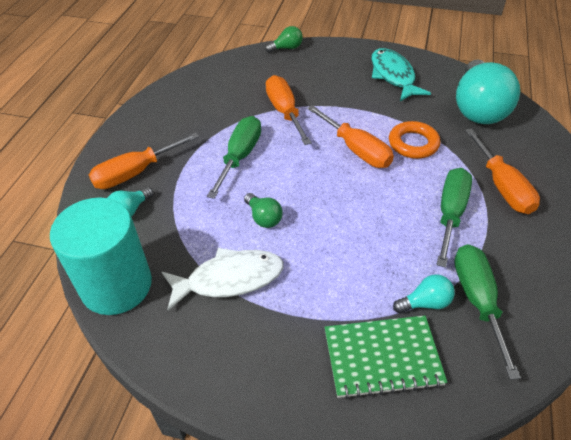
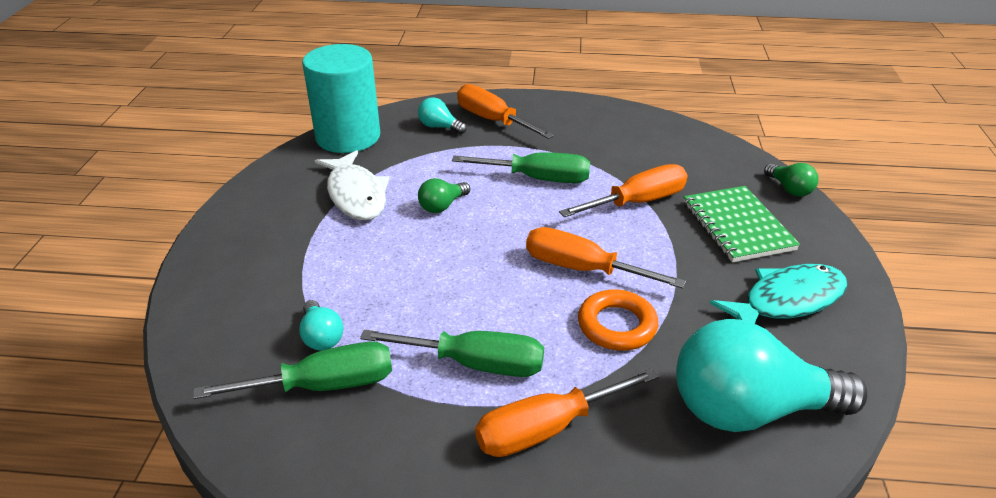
camera: 80 degrees right, 10 degrees down
orange screwdriver [307,105,394,168] -> orange screwdriver turned 75 degrees clockwise [526,227,686,289]
green notebook [325,316,447,399] -> green notebook moved to [684,186,800,262]

